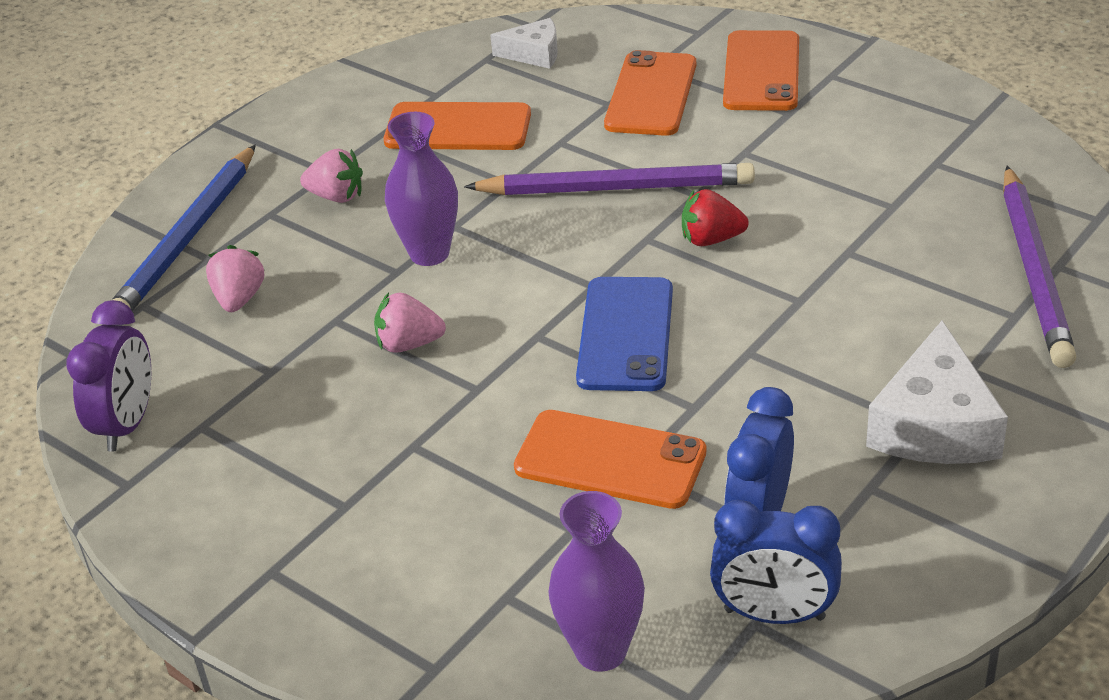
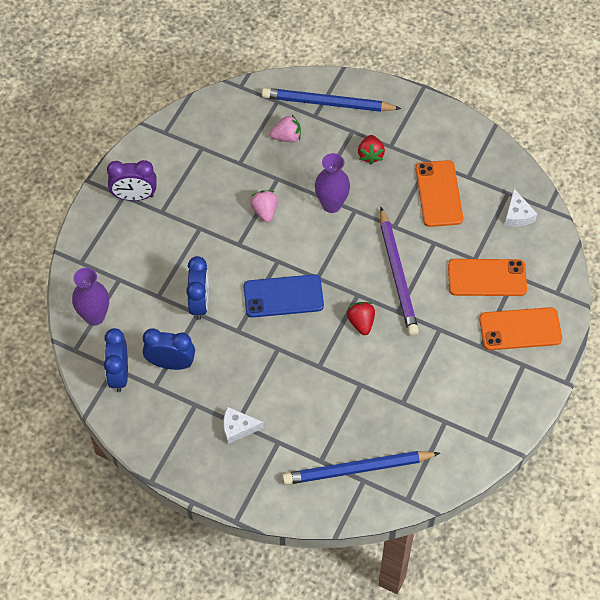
camera: 75 degrees right, 20 degrees up
purple clock [66,300,151,452] -> purple clock moved to [107,160,157,201]
pink strawberry [300,149,363,203] -> red strawberry [358,135,385,165]
orange phone [514,410,706,509] -> blue clock [186,256,209,320]
white cheese [866,320,1008,464] -> white cheese [223,407,264,444], size x0.58
purple pencil [1003,166,1076,368] -> blue pencil [282,451,440,485]

